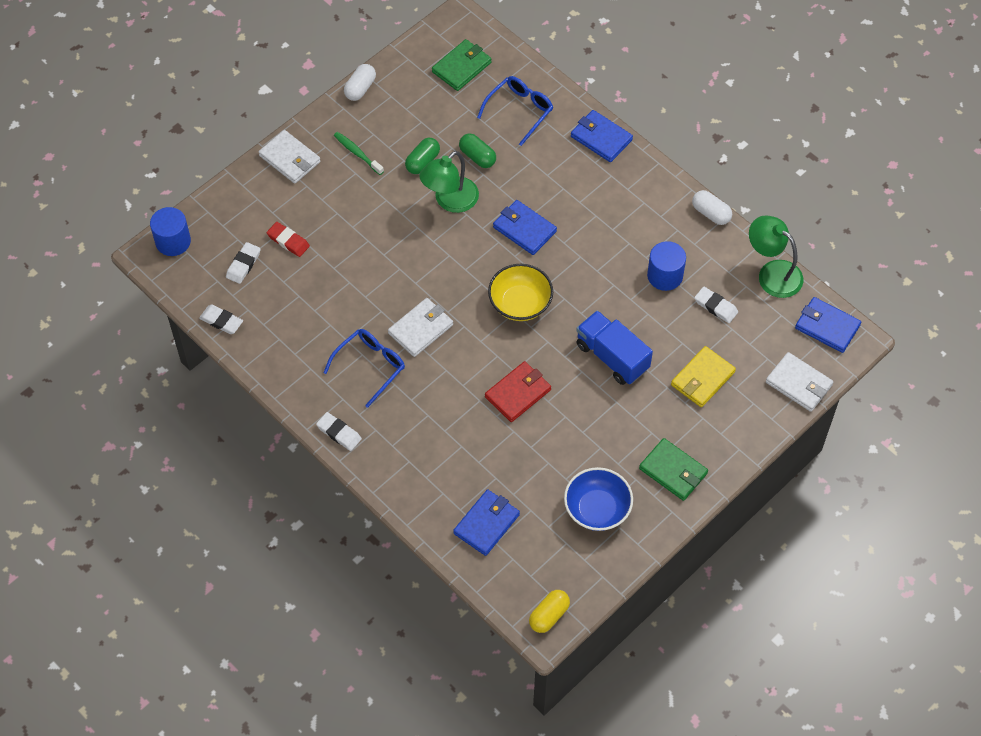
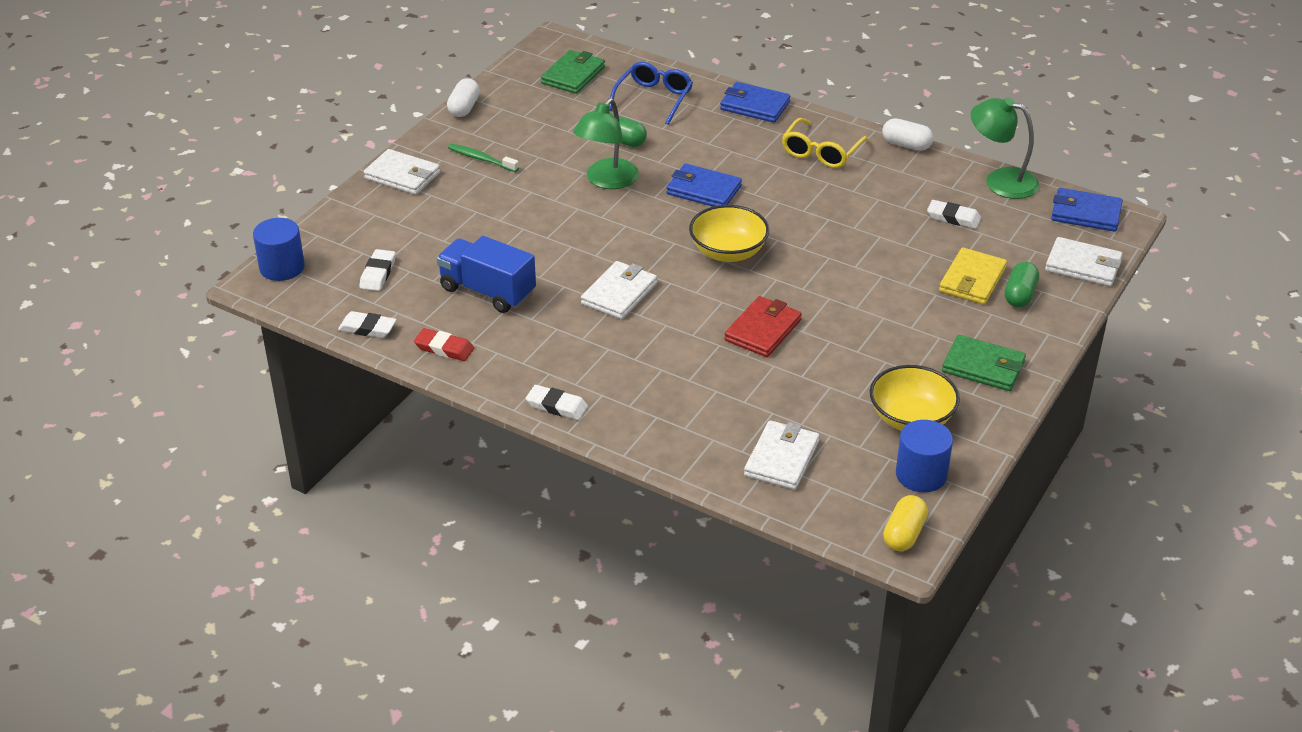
camera: 15 degrees left, 20 degrees down
red eraser [267,222,310,257] -> red eraser moved to [414,328,474,361]
blue glasses [323,329,405,408] -> none
green capsule [405,138,440,174] -> green capsule moved to [1005,262,1039,308]
blue wallet [453,489,520,556] -> white wallet [744,420,820,490]
blue bowl [564,467,633,531] -> yellow bowl [870,365,960,431]
blue truck [576,311,653,385] -> blue truck moved to [437,236,536,313]
blue cylinder [647,241,686,291] -> blue cylinder moved to [896,420,953,493]
none -> yellow glasses [782,118,869,168]

